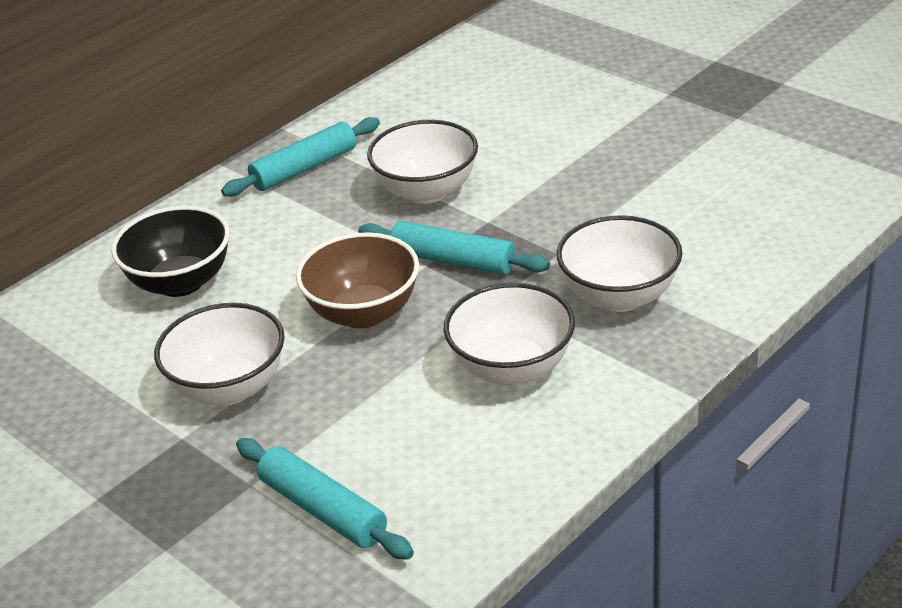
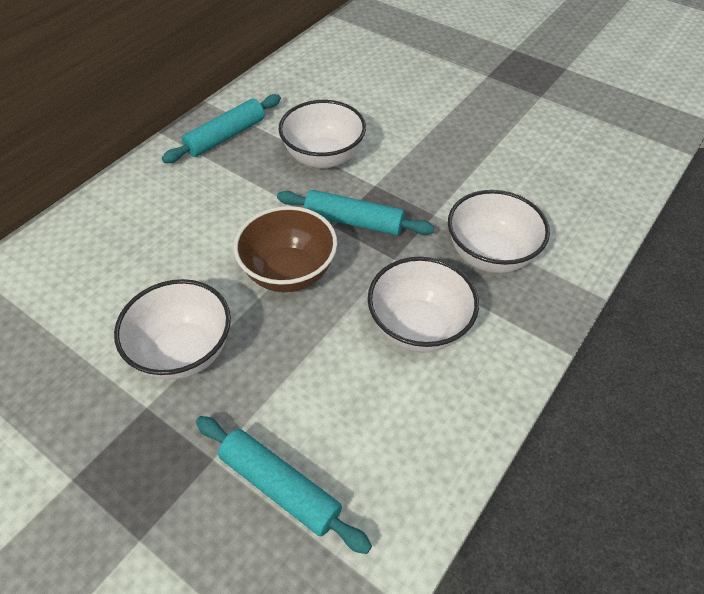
camera: 10 degrees left, 15 degrees up
black bowl [111,206,230,297] -> none

